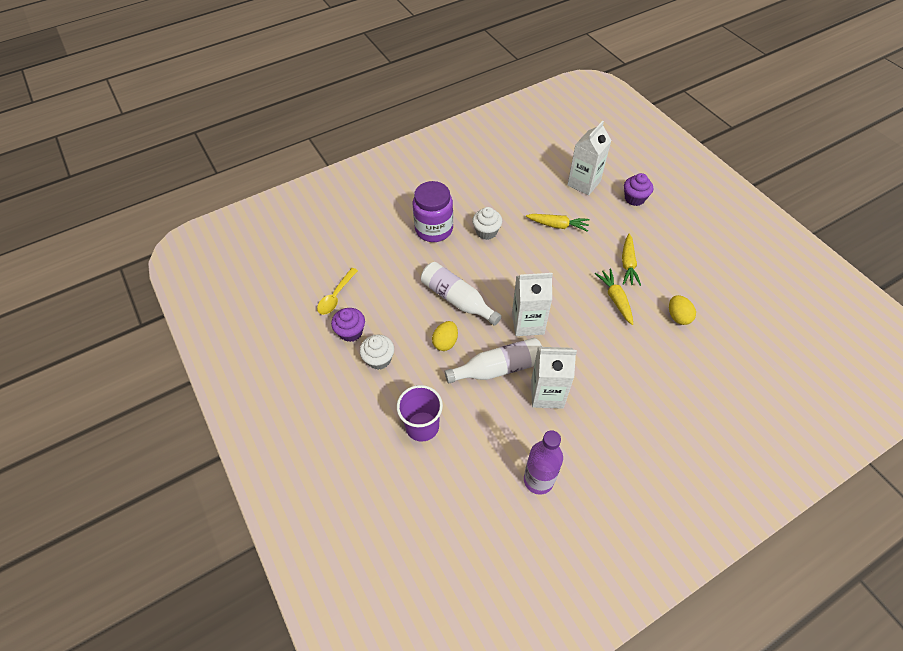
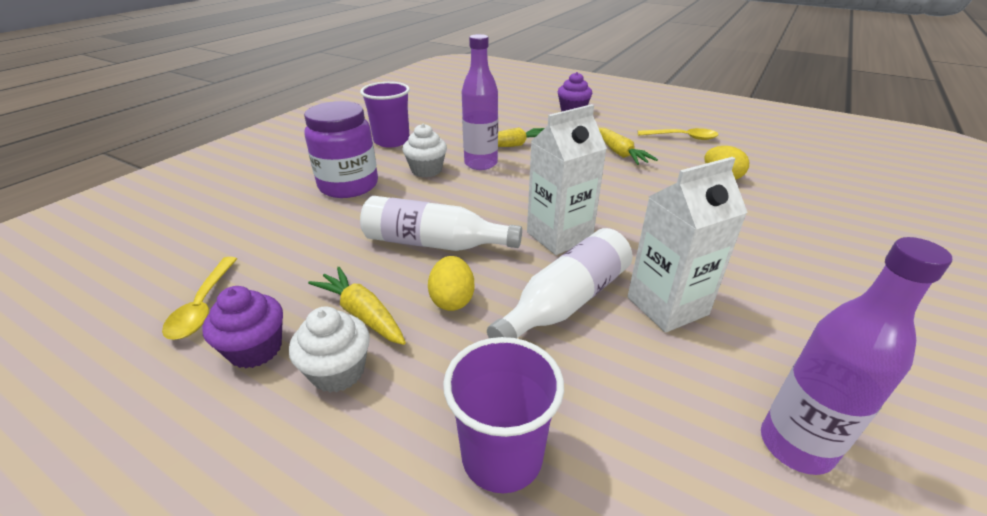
camera: 30 degrees left, 20 degrees down
white carton [567,121,612,195] -> none
yellow carrot [595,269,633,325] -> yellow carrot moved to [308,267,406,345]
none -> purple cup [360,82,410,148]
none -> purple bottle [462,34,498,170]
none -> yellow spoon [638,128,719,140]

